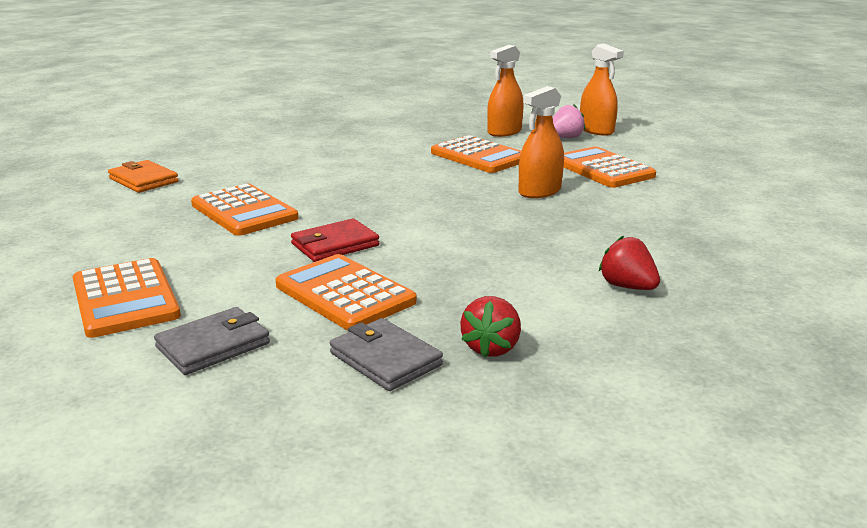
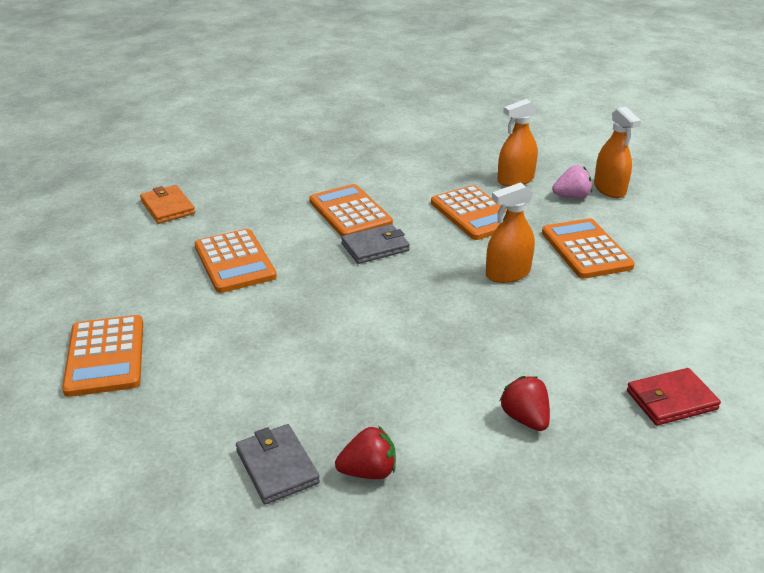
camera: 15 degrees right, 10 degrees up
grey wallet [154,307,270,375] -> grey wallet moved to [341,224,410,264]
orange calculator [275,254,417,330] -> orange calculator moved to [309,184,393,237]
red wallet [291,218,379,262] -> red wallet moved to [627,368,721,426]
red strawberry [460,296,521,358] -> red strawberry turned 135 degrees counterclockwise [335,426,396,479]

